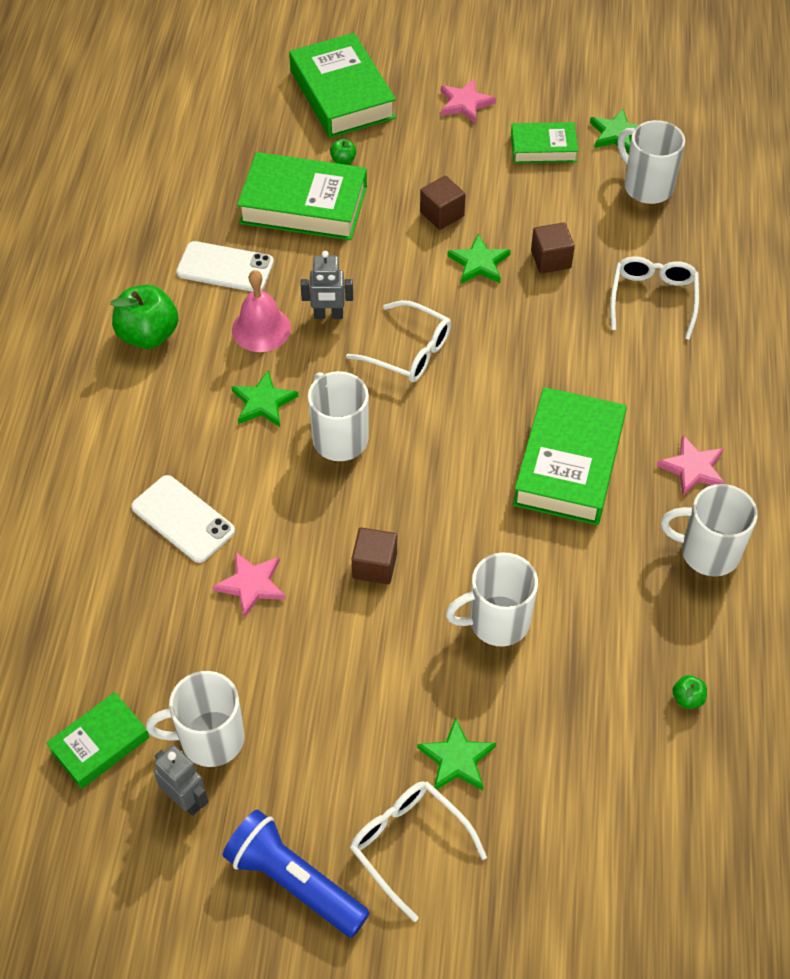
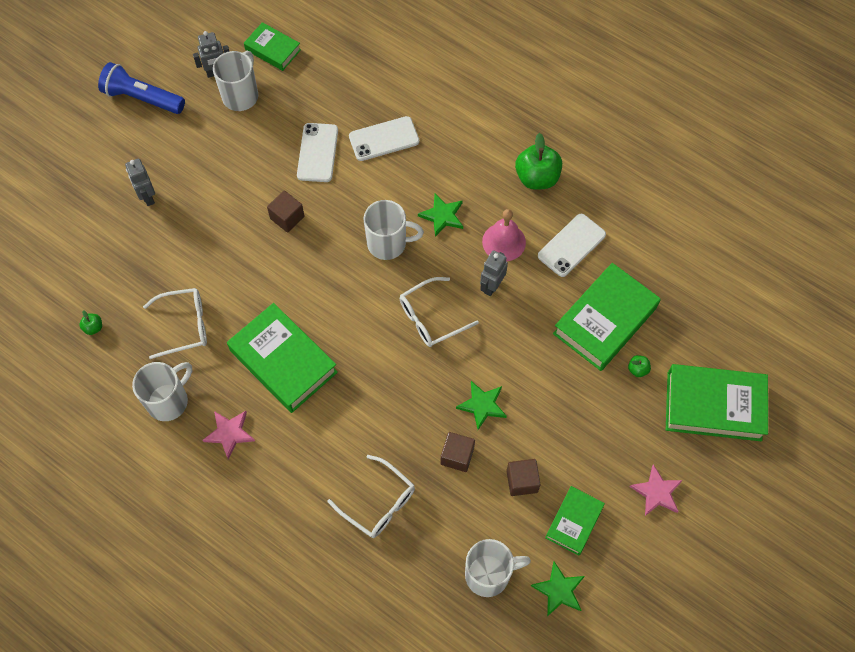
camera: 120 degrees right, 10 degrees up
green book [46,692,149,789] -> green book turned 45 degrees counterclockwise [244,22,301,71]
pink star [212,552,286,618] -> white phone [297,123,338,182]
blue flashlight [223,809,370,937] -> blue flashlight turned 135 degrees counterclockwise [98,62,185,114]
white glasses [350,781,487,922] -> white glasses moved to [143,288,207,359]
green star [417,718,496,790] -> grey robot [125,159,155,206]
brown cube [420,175,466,230] -> brown cube moved to [507,459,541,496]
white mug [446,553,538,646] -> none

